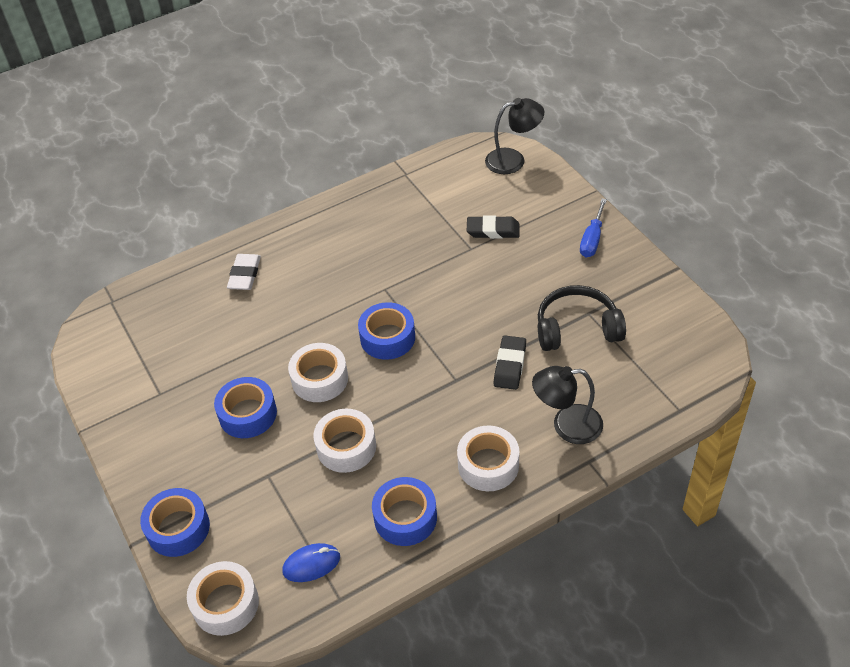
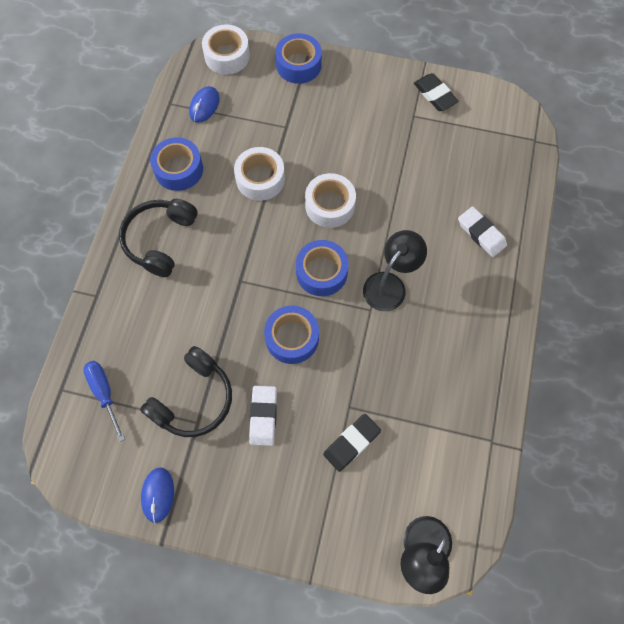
camera: 130 degrees right, 20 degrees up
blue tape [214,377,277,438] -> blue tape moved to [264,306,319,364]
white tape [457,426,519,491] -> black headphones [119,199,198,277]
black eraser [494,336,526,390] -> black eraser moved to [414,73,459,111]
black lamp [532,366,603,444] -> black lamp moved to [363,230,427,311]
blue screwdriver [580,198,607,257] -> blue screwdriver moved to [83,361,125,442]
none -> blue mouse [141,467,174,523]
none -> white eraser [249,386,277,446]

